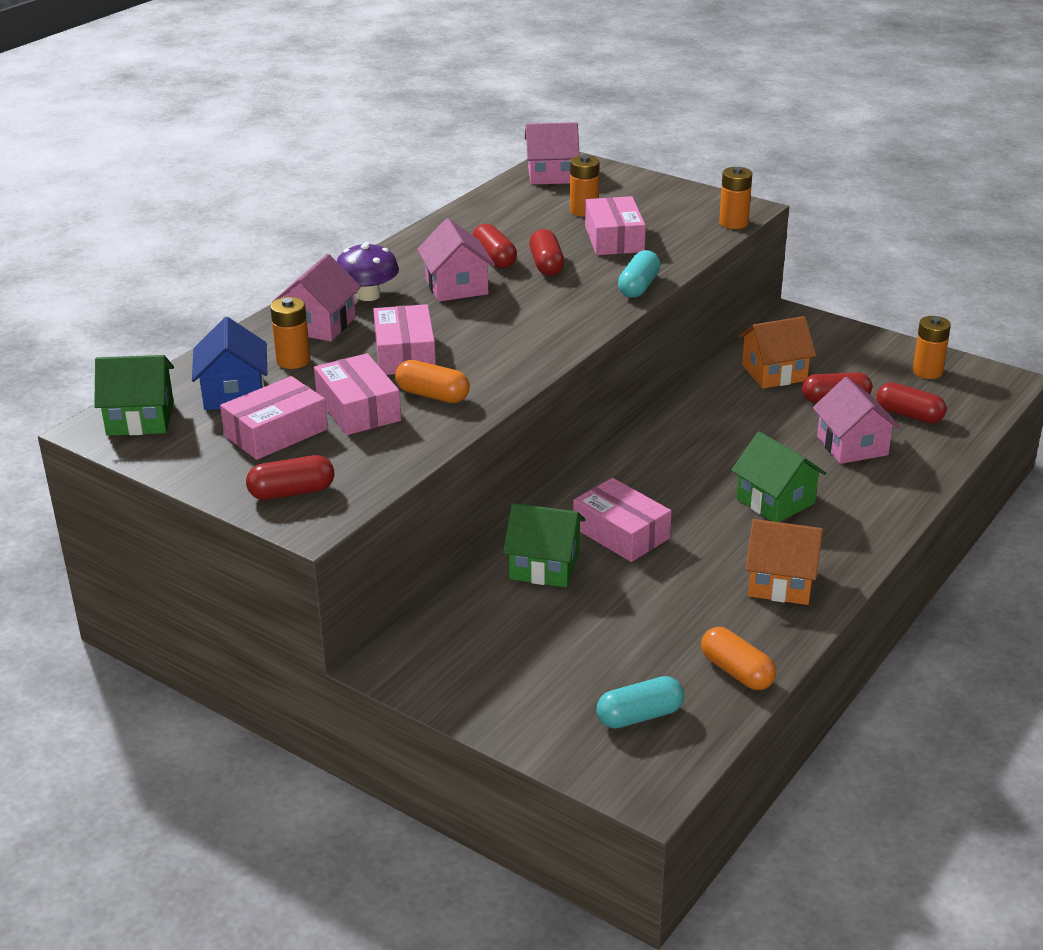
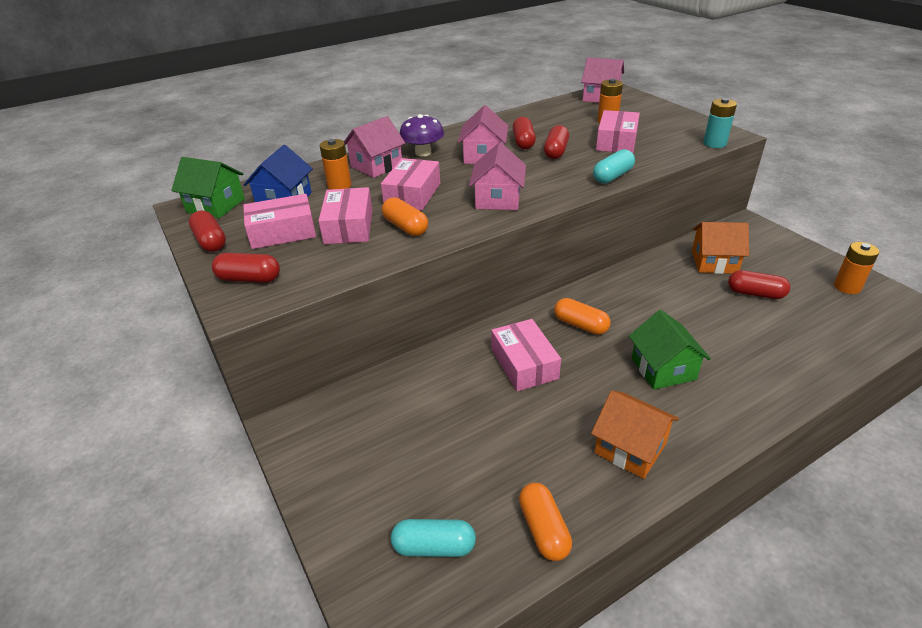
camera: 25 degrees right, 5 degrees up
green house [503,503,586,587] -> none
orange battery [719,167,752,229] -> turquoise battery [703,98,737,148]
pink house [813,377,901,464] -> pink house moved to [469,142,526,210]
red capsule [877,382,946,423] -> red capsule moved to [189,210,226,252]
none -> orange capsule [554,298,610,335]

